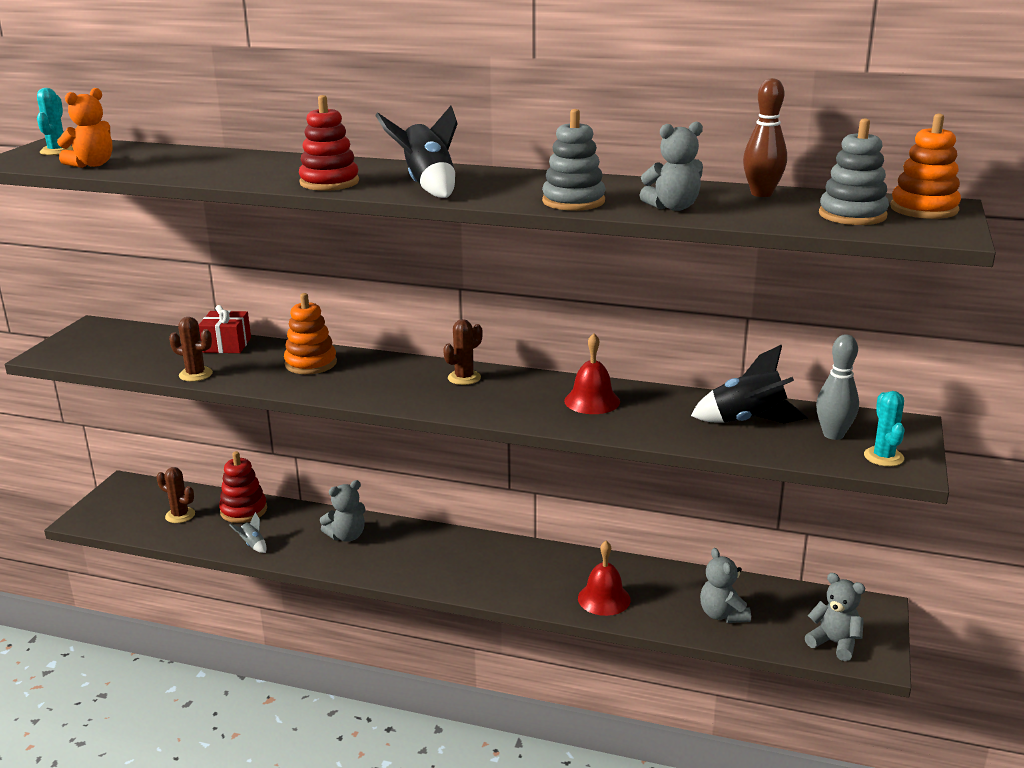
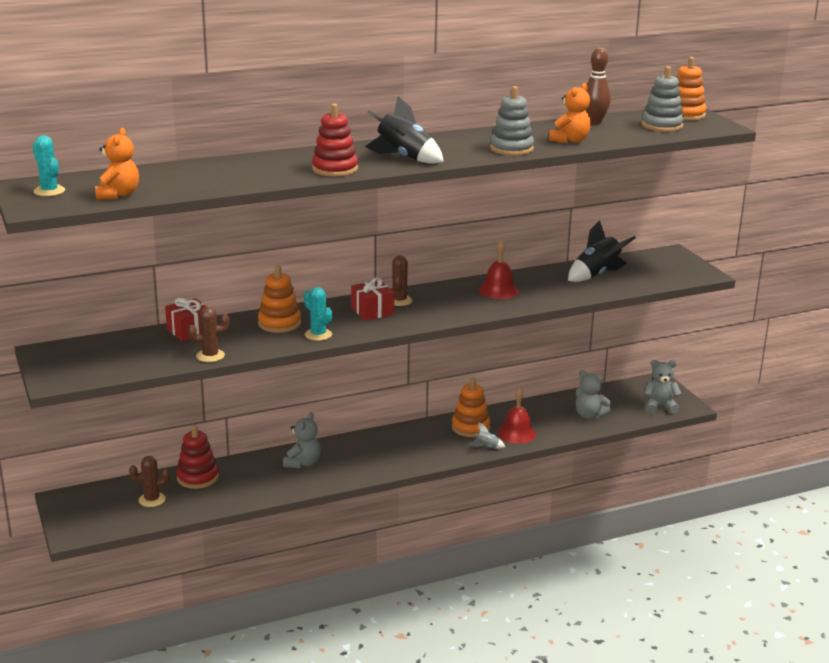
camera: 40 degrees left, 0 degrees up
grey rocket [230,512,267,553] -> grey rocket moved to [468,422,505,449]
grey teddy bear [640,122,703,211] -> orange teddy bear [549,83,591,143]
grey bowling pin [816,335,859,440] -> none
turquoise cactus [864,391,905,466] -> turquoise cactus moved to [304,287,332,341]
none -> red gift [351,278,394,320]
none -> orange stacking toy [452,378,490,437]

